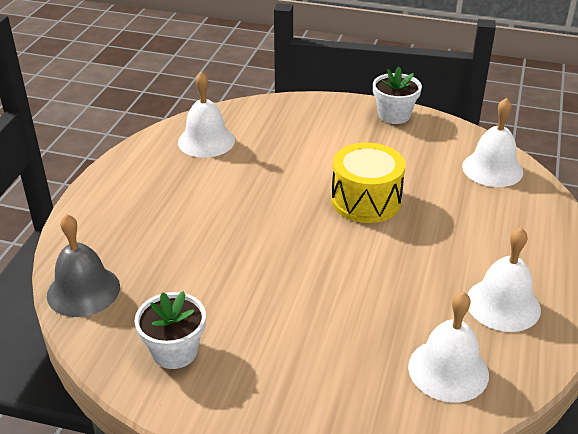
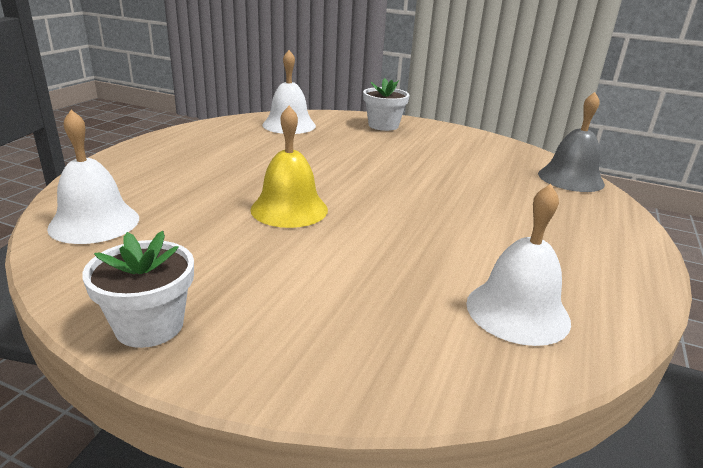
camera: 175 degrees left, 10 degrees down
white flower pot [135,291,206,369] -> white flower pot moved to [363,78,410,131]
yellow drum [331,143,405,223] -> yellow bell [251,106,328,228]
white bell [467,227,541,332] -> none

